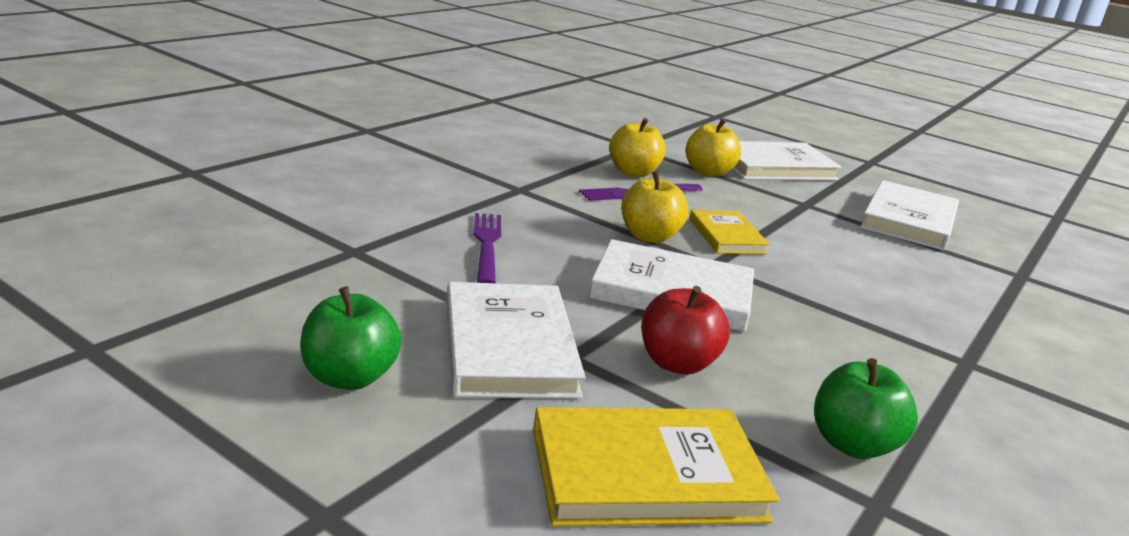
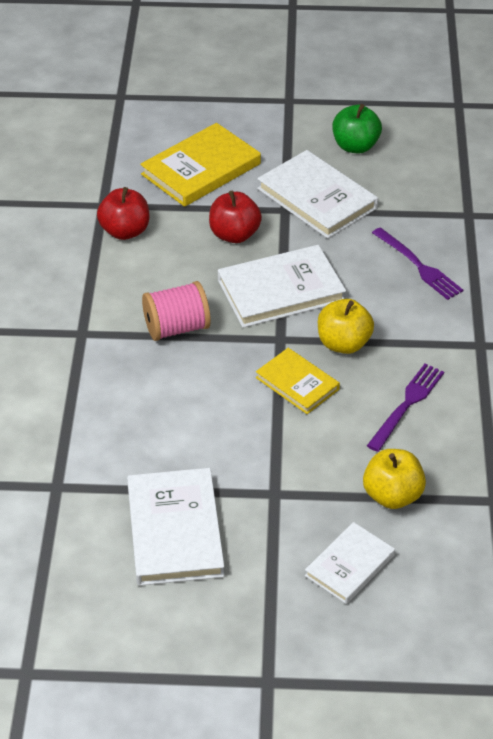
camera: 150 degrees right, 20 degrees up
yellow apple [609,118,666,177] -> none
white book [732,141,842,180] -> white book [305,522,395,604], size x0.61
green apple [814,358,918,459] -> red apple [97,187,149,240]
none -> pink spool [142,281,211,341]

